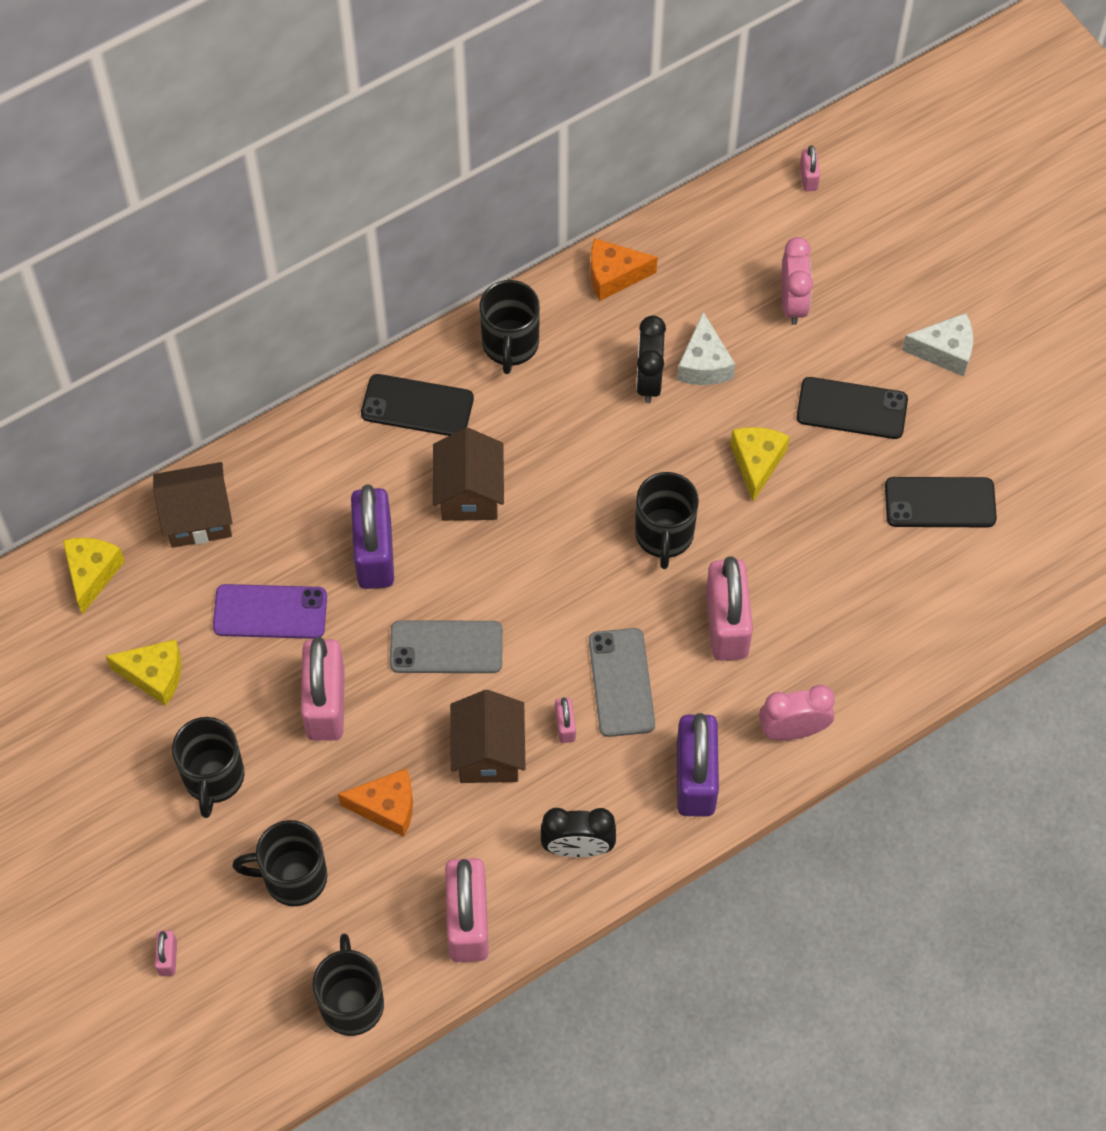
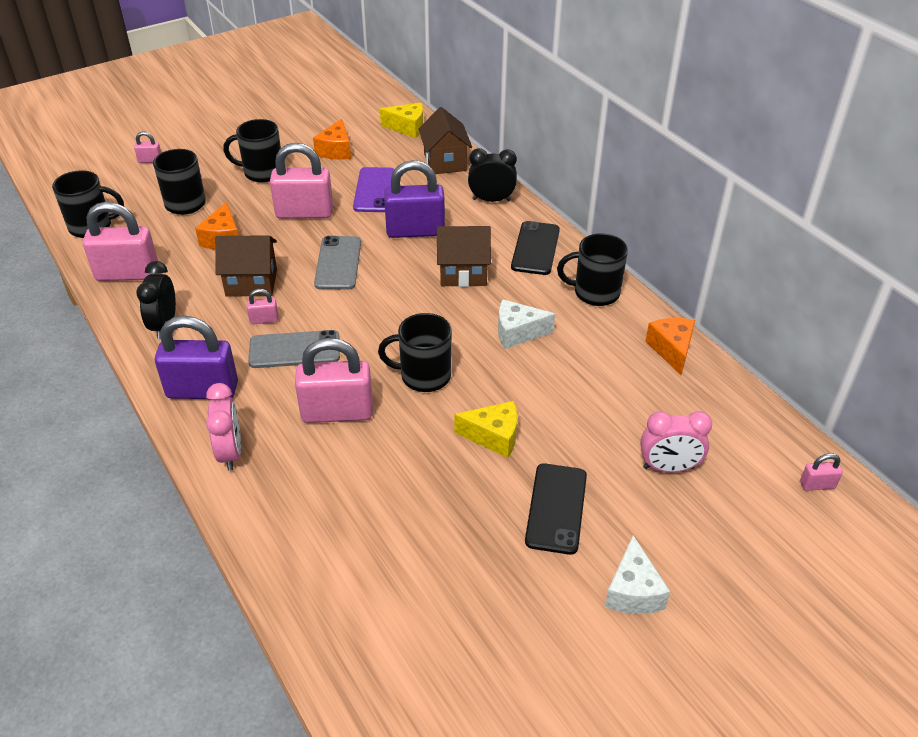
camera: 90 degrees right, 20 degrees down
yellow cheese [106,639,181,706] -> orange cheese [313,119,351,160]
black clock [636,315,666,403] -> black clock moved to [468,148,517,202]
white cheese [677,312,735,385] -> white cheese moved to [498,299,555,349]
black phone [885,477,997,527] -> none

